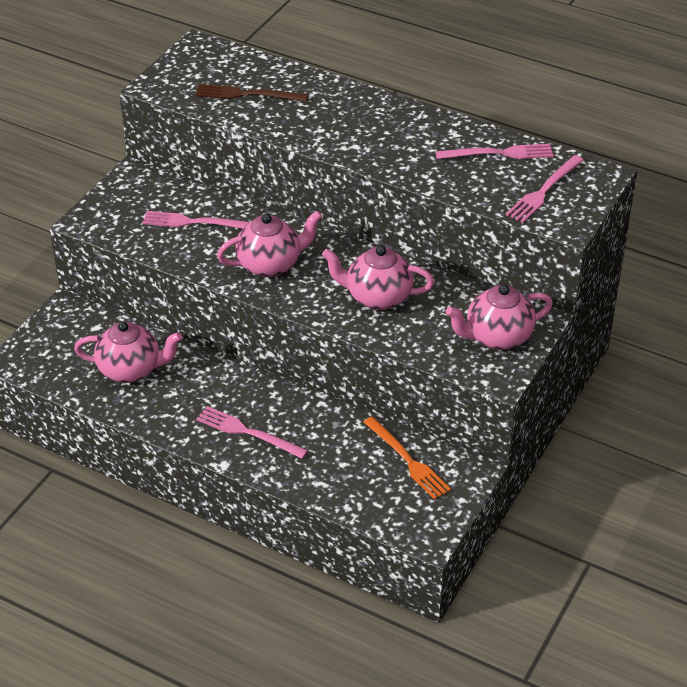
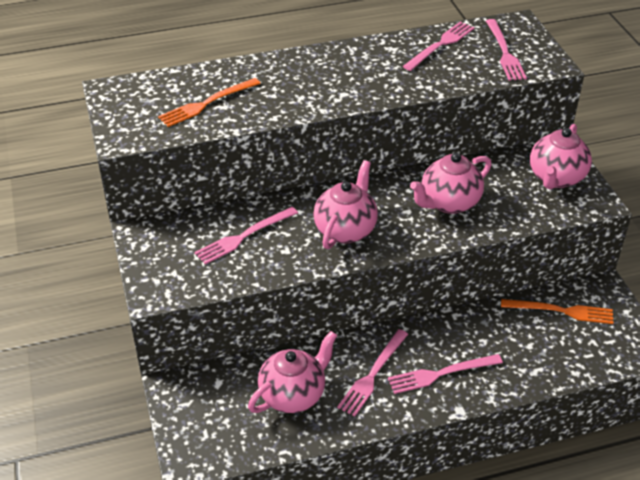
camera: 45 degrees left, 0 degrees up
brown fork [195,84,308,102] -> orange fork [158,78,261,127]
none -> pink fork [337,329,408,417]

